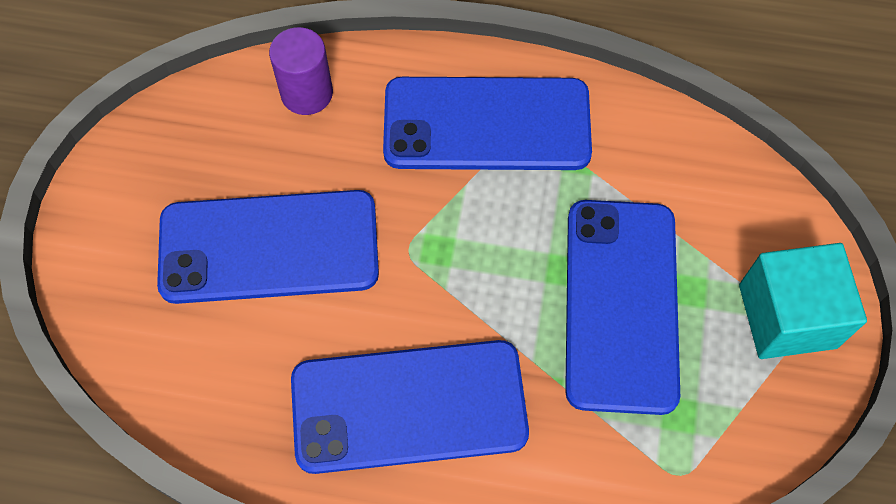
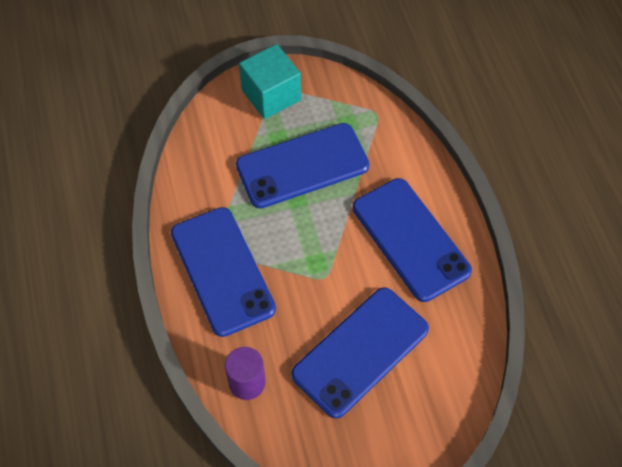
camera: 115 degrees left, 5 degrees down
blue phone [157,190,379,304] -> blue phone turned 75 degrees clockwise [291,287,429,419]

